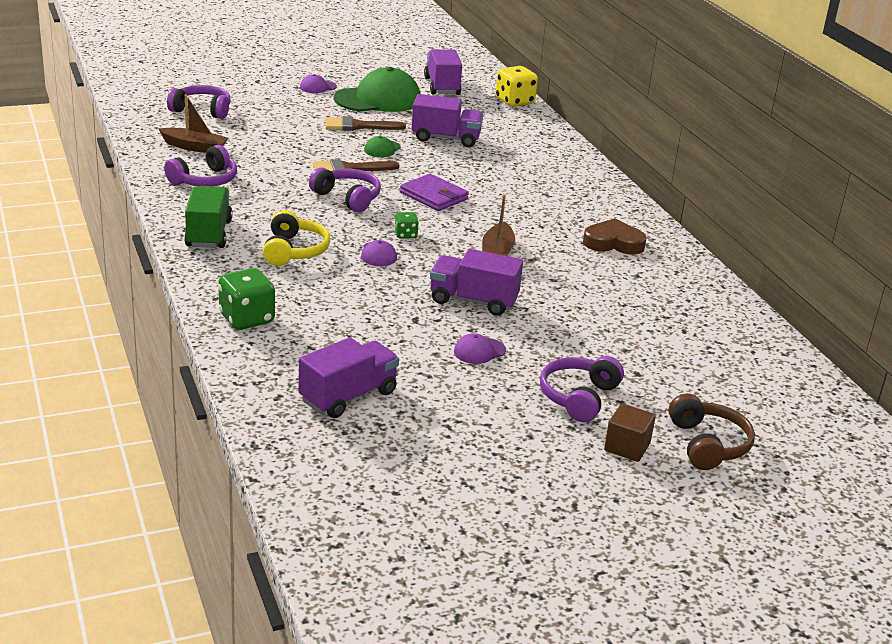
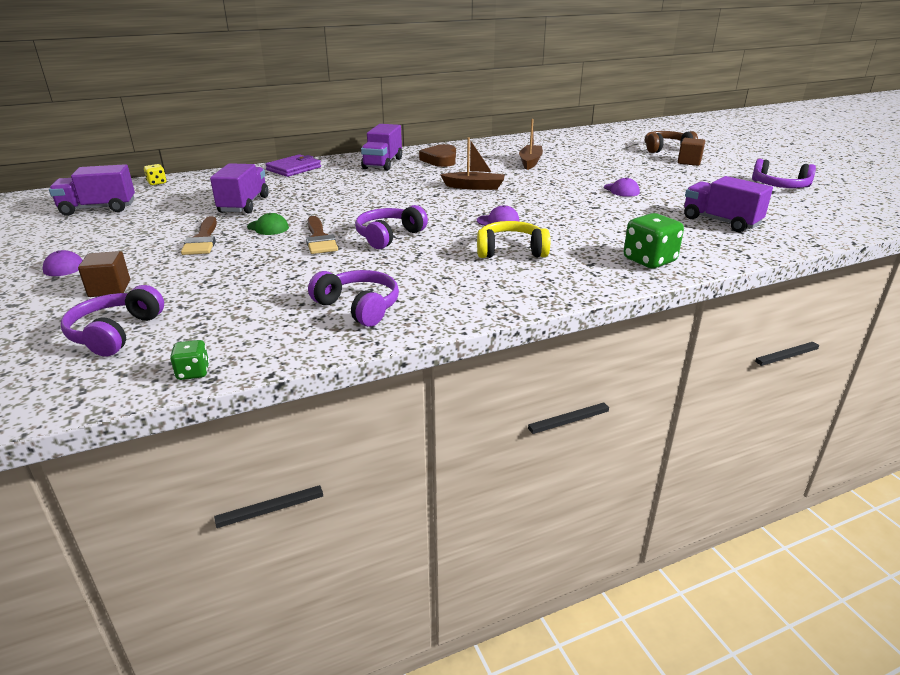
camera: 90 degrees left, 0 degrees up
brown boat [159,94,228,153] -> brown boat moved to [519,119,543,170]
green truck [184,186,233,248] -> none
green cap [334,67,421,112] -> none
green dice [394,212,419,239] -> green dice moved to [170,340,209,380]
purple wallet [400,174,469,211] -> purple wallet moved to [265,154,321,177]
purple truck [430,249,523,316] -> purple truck moved to [361,124,402,171]
yellow dice [496,66,538,107] -> yellow dice [144,164,167,185], size x0.53
purple headphones [540,356,624,422] -> purple headphones moved to [752,159,816,188]
none -> brown cube [78,251,130,297]

